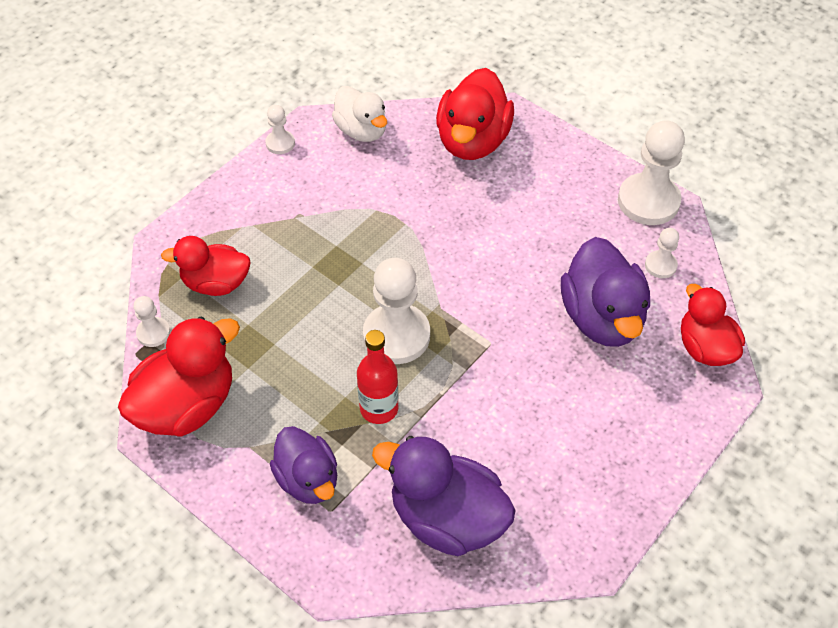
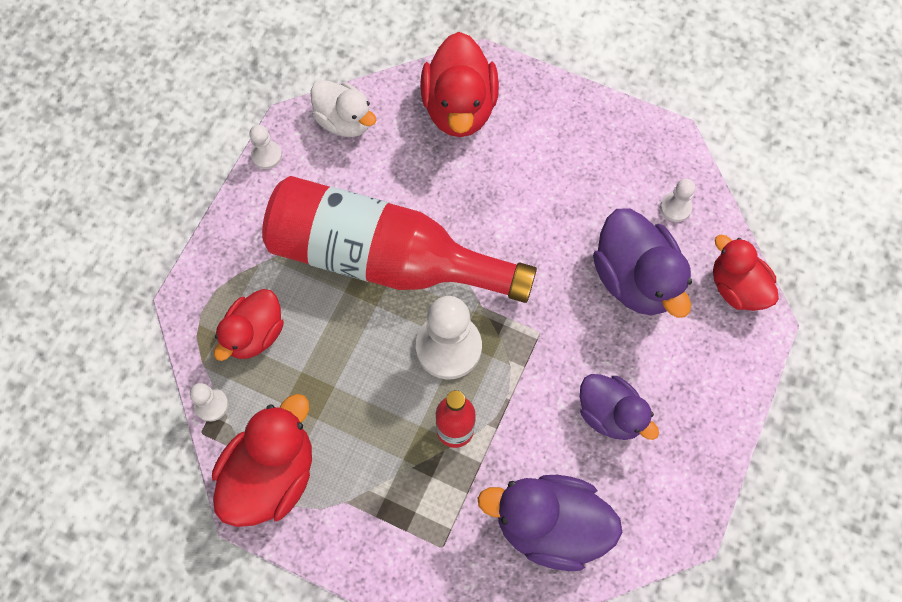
camera: 15 degrees left, 15 degrees up
red duck [161,236,251,296] -> red duck turned 45 degrees counterclockwise [214,289,284,361]
purple duck [270,426,337,504] -> purple duck moved to [580,374,659,440]
white pawn [618,120,685,225] -> none
none -> red bottle [262,176,537,303]

